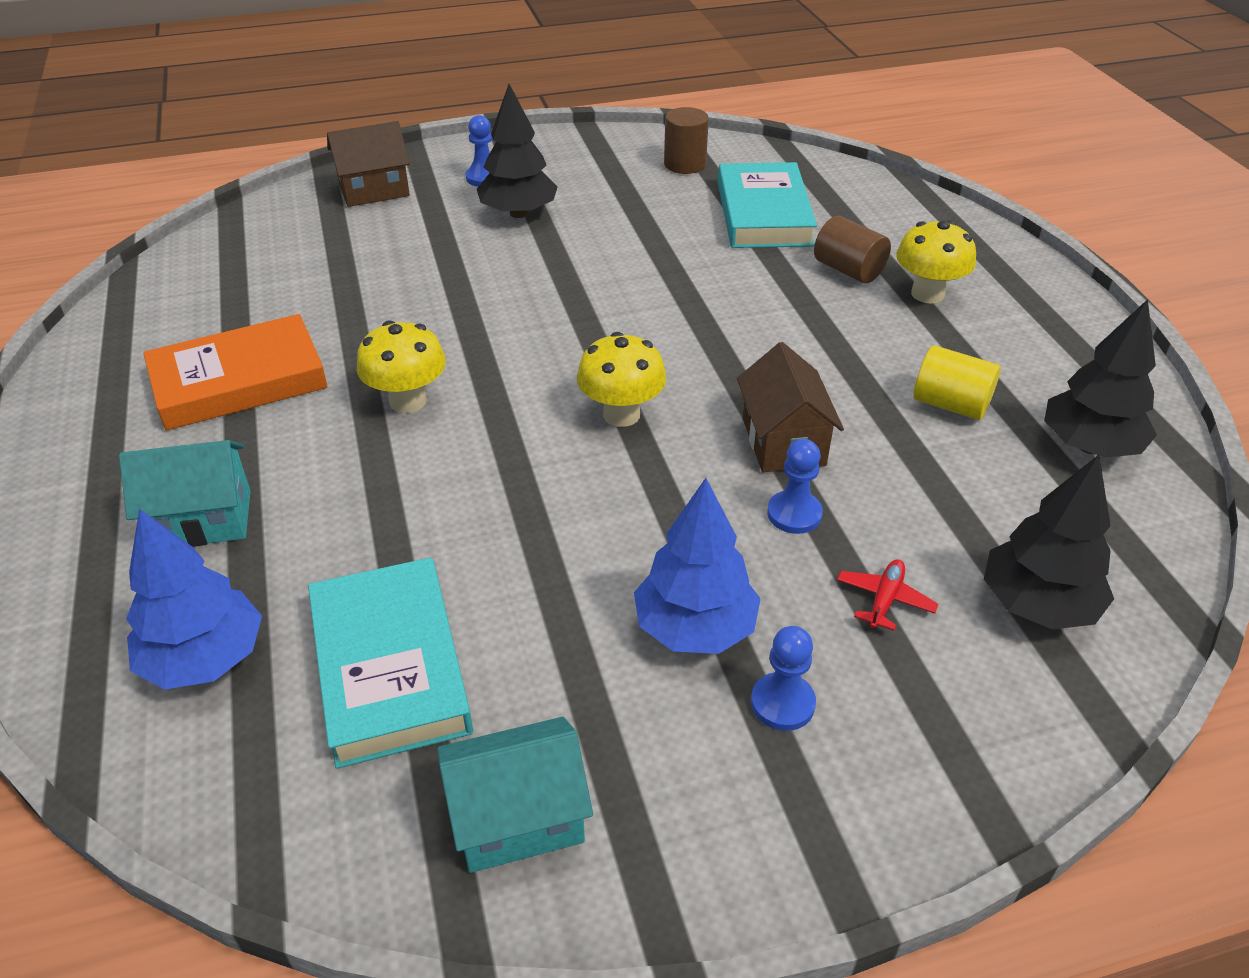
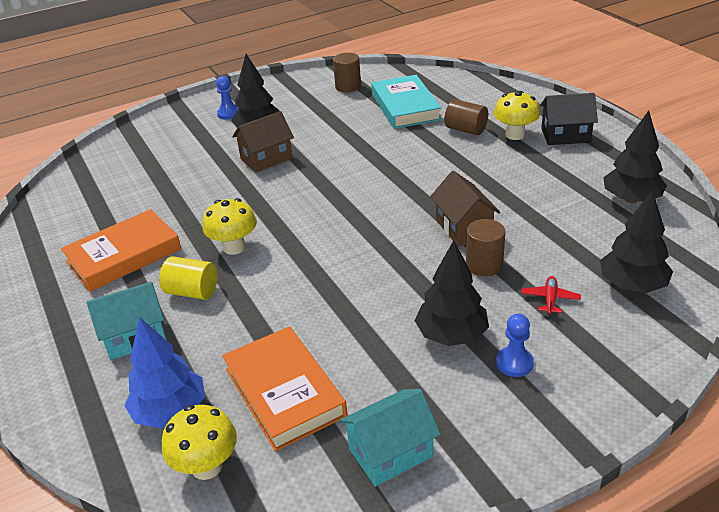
camera: 10 degrees left, 5 degrees down
turquoise book [308,557,473,769] -> orange book [222,326,347,452]
brown house [327,121,410,207] -> brown house moved to [232,111,294,173]
yellow mushroom [577,332,667,427] -> yellow mushroom moved to [162,405,237,480]
blue tree [634,478,761,654] -> black tree [414,240,489,346]
blue pawn [767,439,823,534] -> brown cylinder [466,219,506,276]
yellow cylinder [913,345,1001,420] -> yellow cylinder moved to [159,256,217,300]
none -> black house [540,93,598,145]

